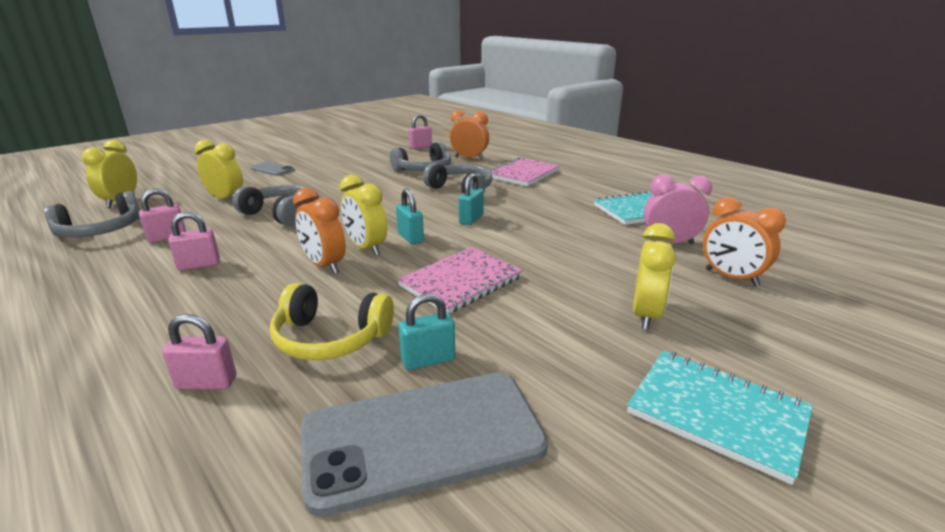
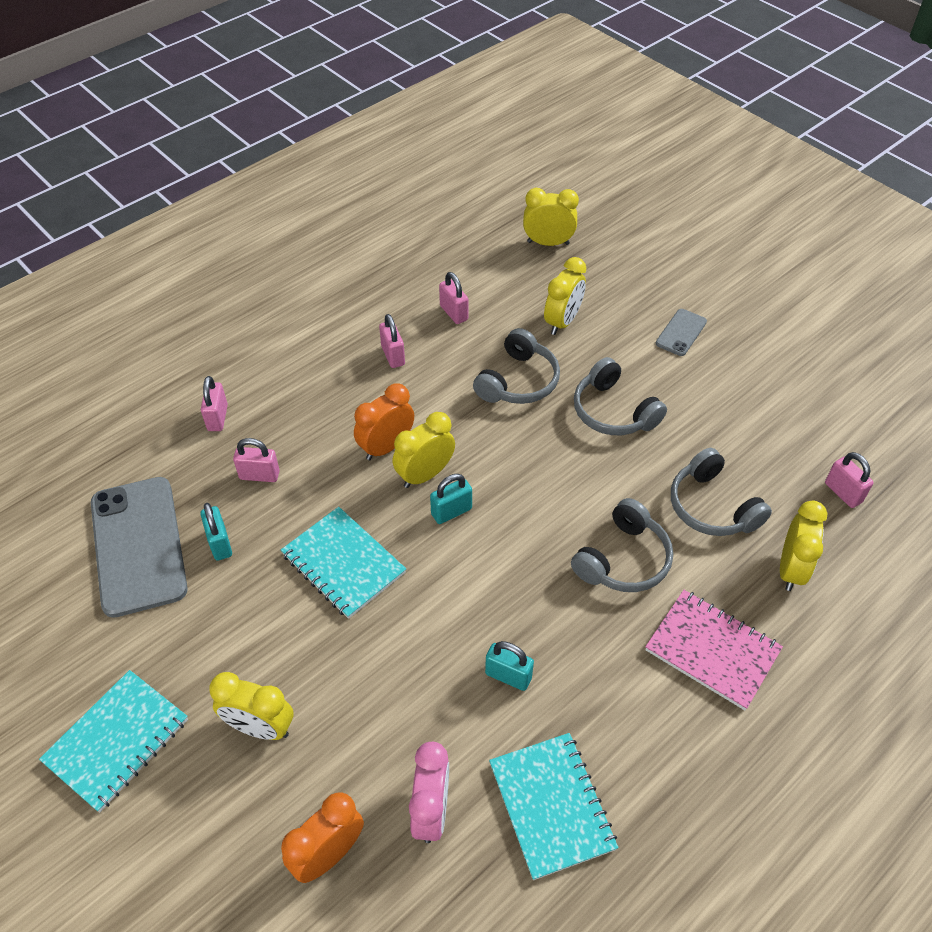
camera: 90 degrees right, 25 degrees up
grey headphones [44,191,140,237] -> grey headphones moved to [574,357,667,435]
yellow headphones [270,283,394,360] -> pink padlock [233,438,280,482]
pink notebook [397,247,523,313] -> turquoise notebook [281,507,406,619]
orange clock [450,110,489,159] -> yellow clock [780,501,827,591]
turquoise padlock [459,173,484,225] -> turquoise padlock moved to [485,641,534,691]

